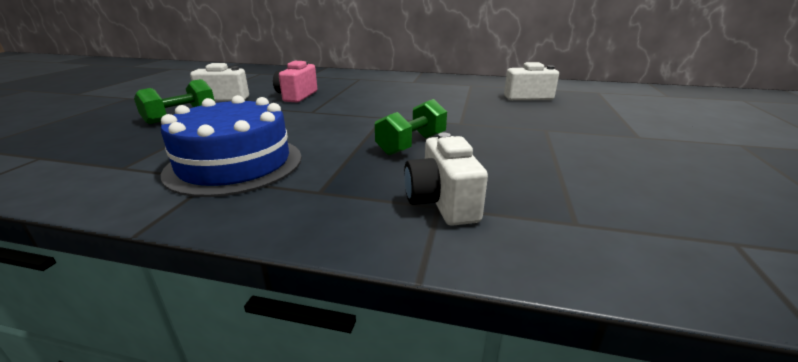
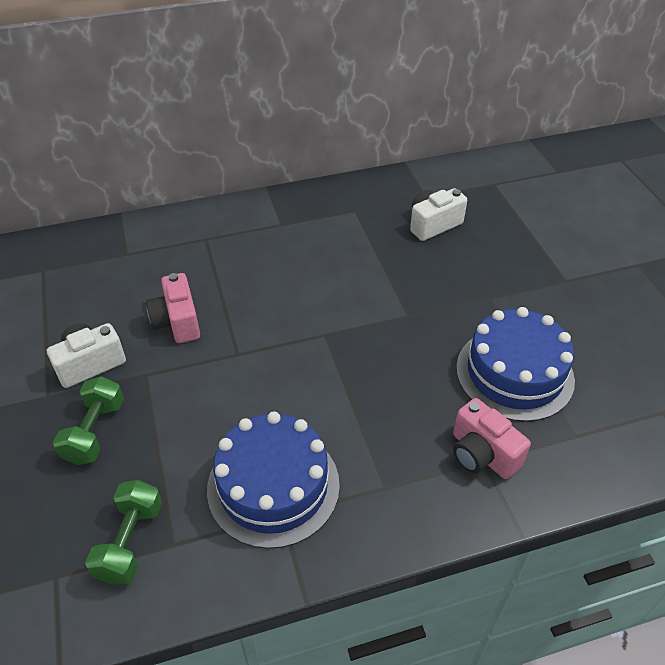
camera: 30 degrees left, 20 degrees up
green dumbbell [375,99,447,155] -> green dumbbell moved to [85,480,162,585]
white camera [404,133,488,226] -> pink camera [453,398,531,479]
none -> blue cake [456,307,575,422]

